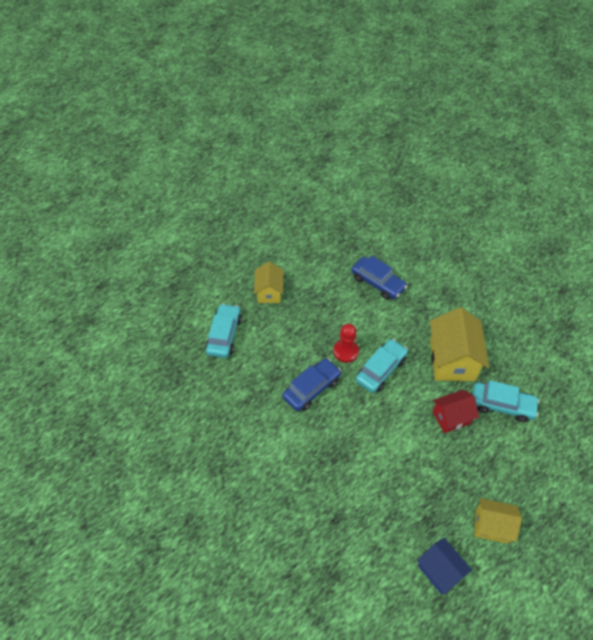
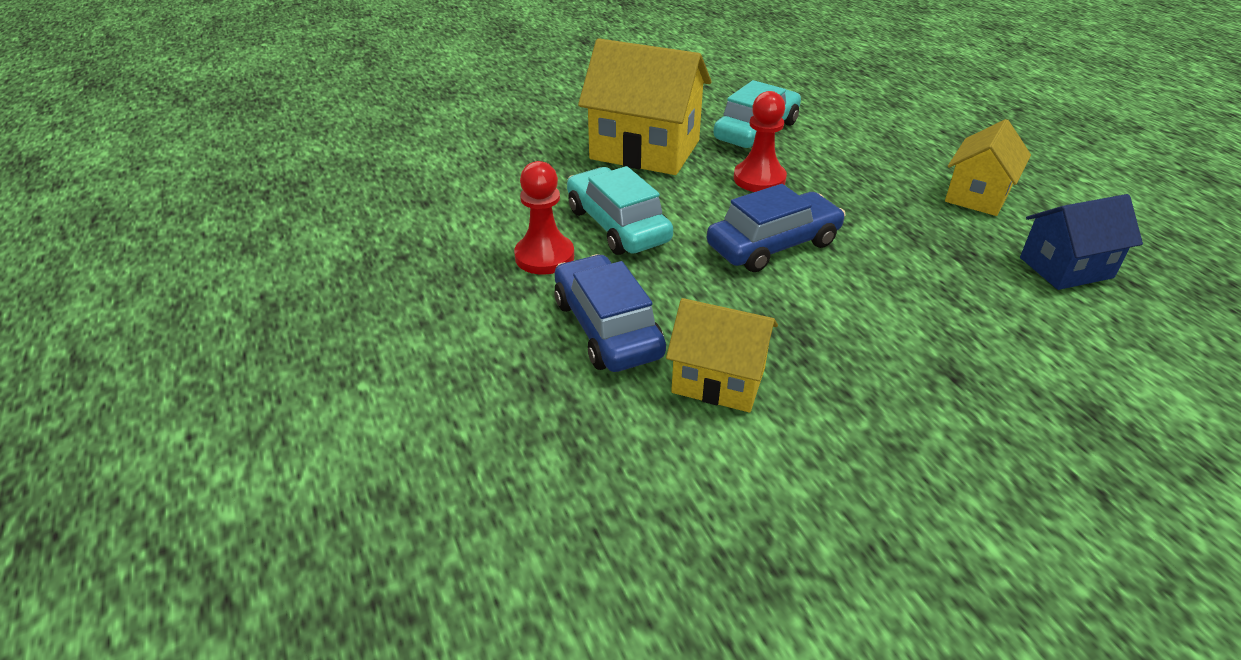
camera: 70 degrees left, 15 degrees down
turquoise car [205,303,242,358] -> none
yellow house [254,262,284,303] -> yellow house moved to [666,298,778,412]
blue car [351,255,407,300] -> blue car moved to [707,184,846,272]
red house [433,390,479,433] -> red pawn [734,91,787,192]

